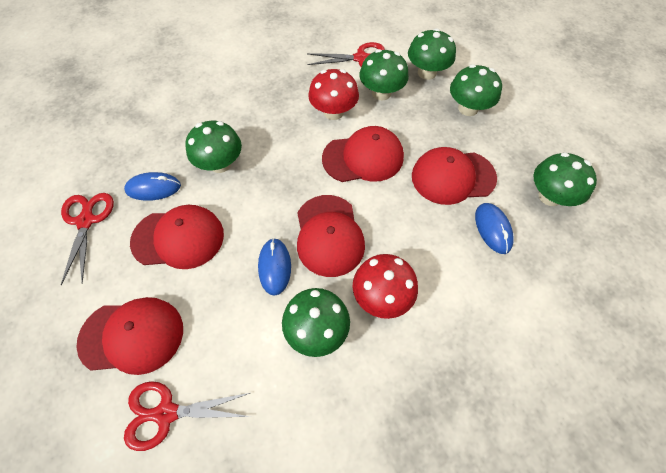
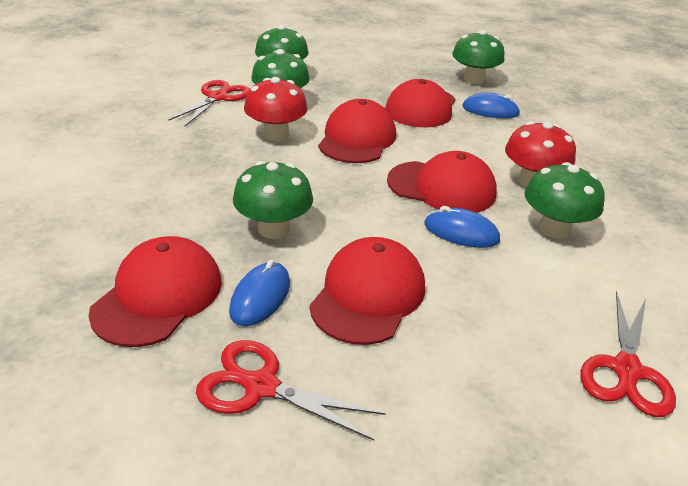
camera: 65 degrees left, 25 degrees down
red cap [76,297,183,375] -> red cap moved to [88,236,222,347]
green mushroom [450,64,502,116] -> none

